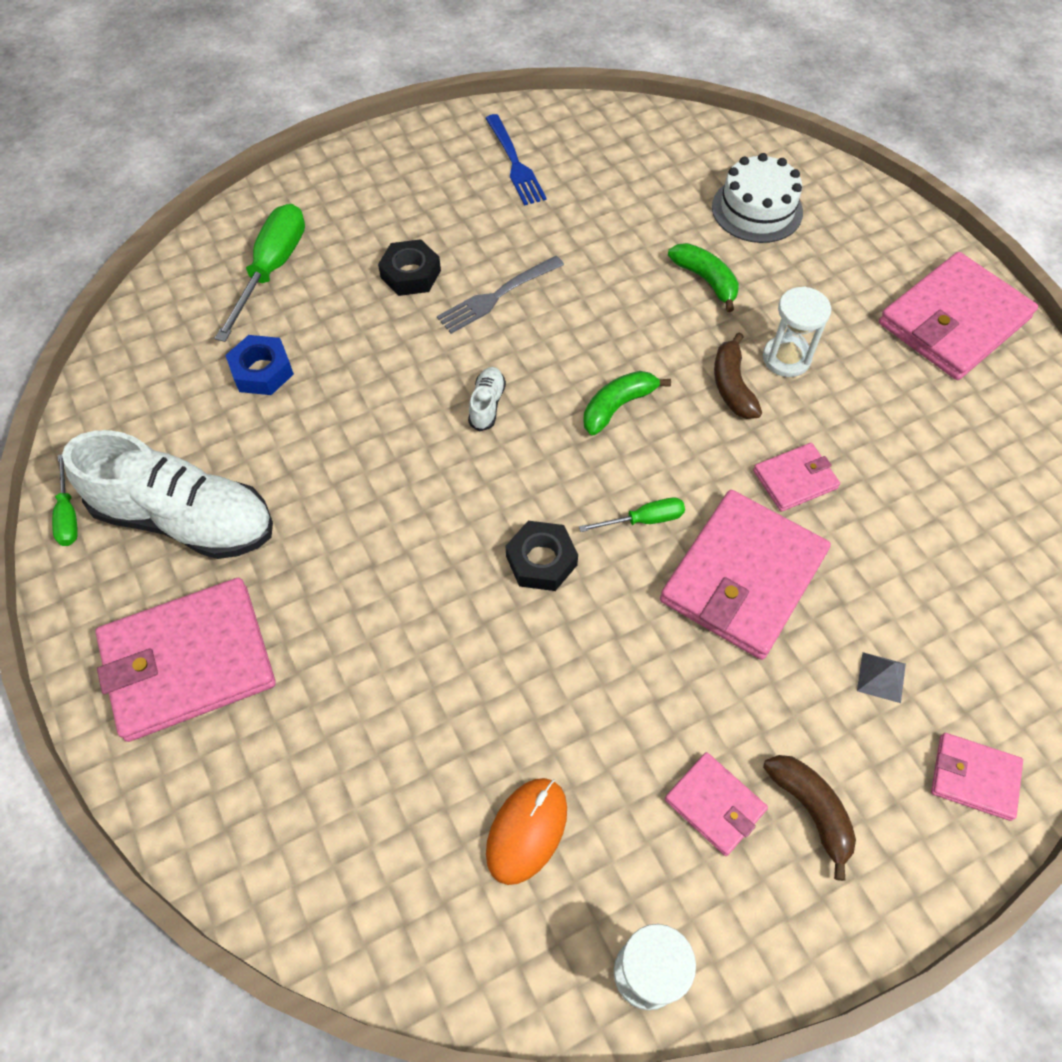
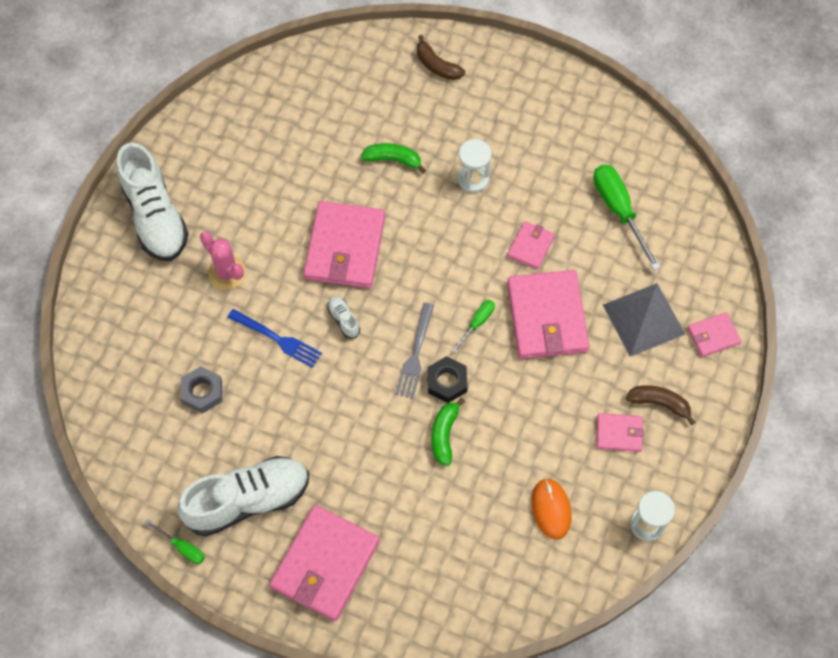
camera: 40 degrees left, 5 degrees up
green screwdriver [215,204,305,342] -> green screwdriver moved to [594,165,661,270]
blue nut [225,335,294,395] -> grey nut [181,366,222,414]
black nut [378,239,441,296] -> pink cactus [200,231,246,290]
grey fork [437,256,564,334] -> grey fork moved to [395,303,434,399]
blue fork [485,114,547,206] -> blue fork moved to [227,309,322,368]
green banana [583,371,671,435] -> green banana moved to [431,398,465,466]
white cake [712,153,803,243] -> none
brown banana [714,333,762,419] -> brown banana moved to [417,35,465,80]
grey pyramid [857,652,906,703] -> grey pyramid [603,283,685,357], size x2.49
pink wallet [879,252,1038,380] -> pink wallet moved to [303,201,385,289]
none -> white shoe [117,142,189,261]

